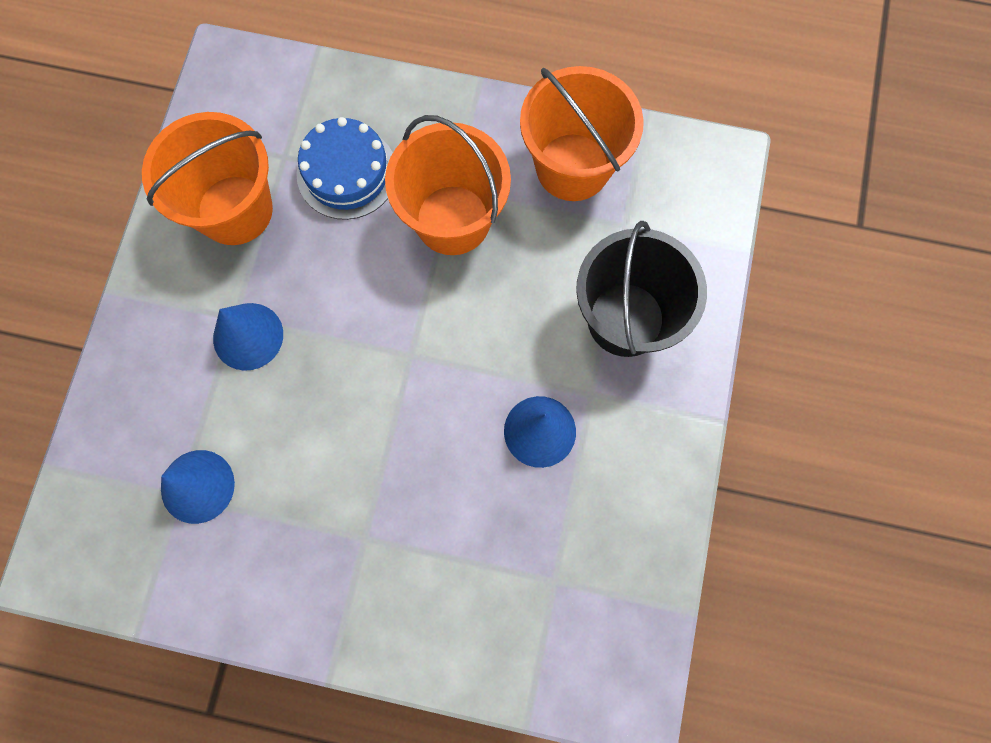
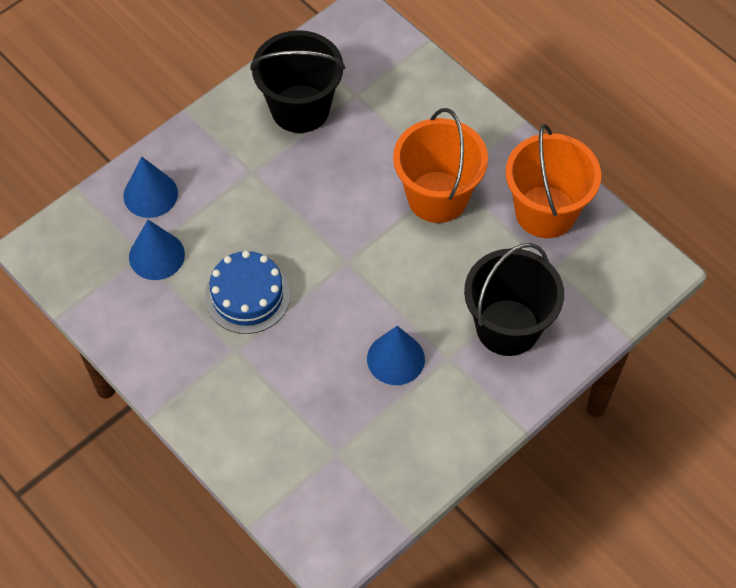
camera: 35 degrees right, 15 degrees down
orange bucket [142,112,273,245] -> black bucket [250,30,345,133]
blue cone [213,303,283,371] -> blue cone moved to [123,157,178,218]
blue cake [296,117,393,220] -> blue cake moved to [205,251,290,334]

